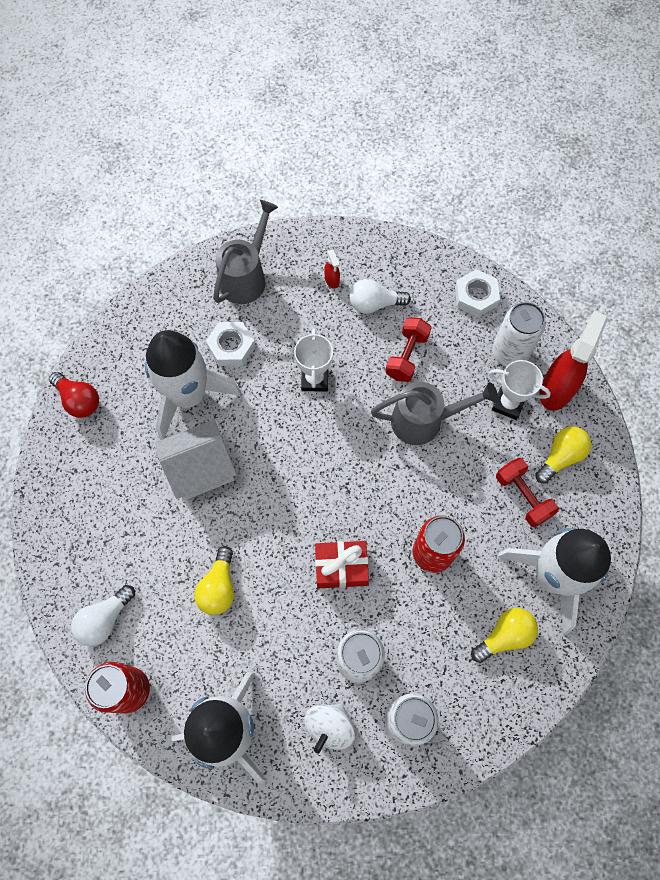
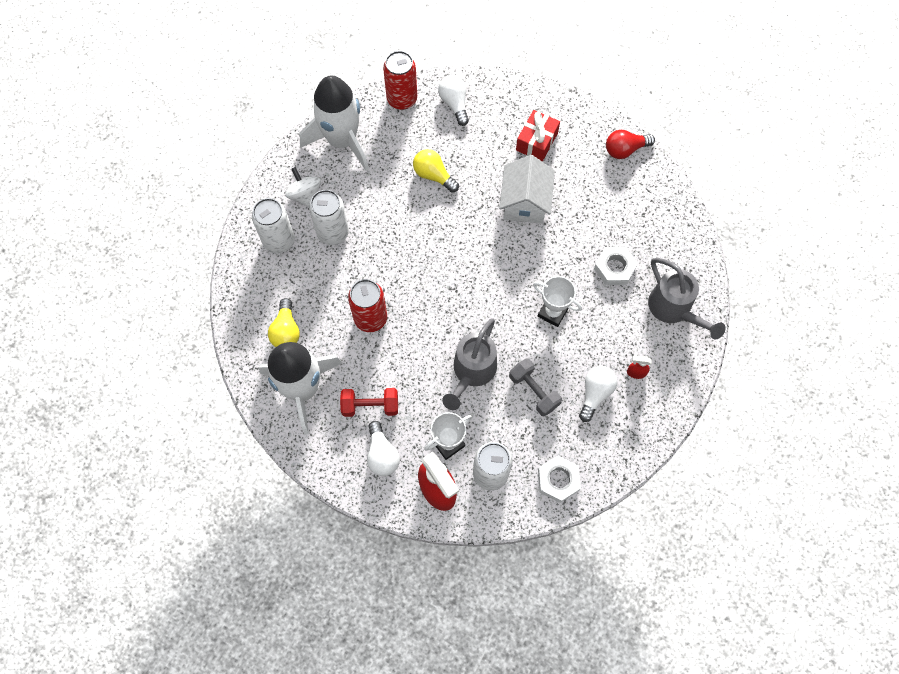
camera: 120 degrees right, 0 degrees up
white rocket [145,330,241,440] -> none
red gift [315,541,369,588] -> red gift moved to [516,110,560,162]
red dumbbell [385,318,432,382] -> grey dumbbell [509,359,562,416]
yellow light bulb [535,426,591,484] -> white light bulb [367,421,400,476]

